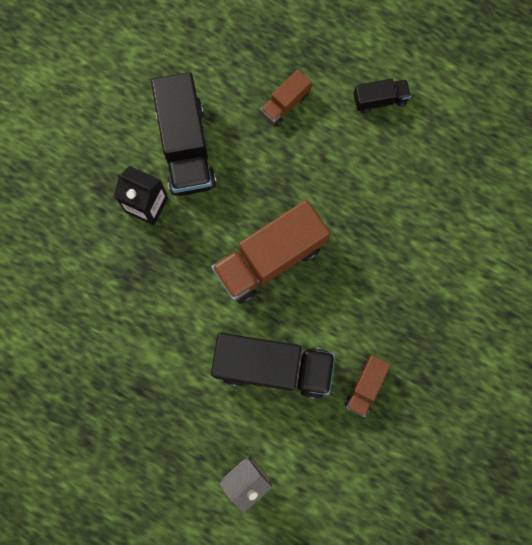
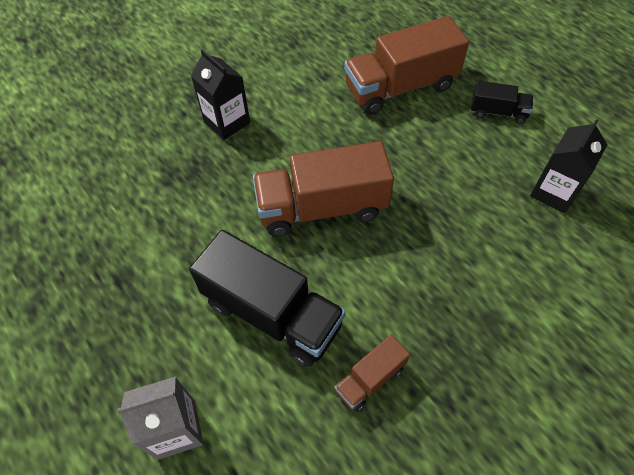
camera: 25 degrees right, 20 degrees down
black truck [151,72,216,196] -> none
brown truck [261,69,312,126] -> brown truck [344,16,469,115], size x2.00
none -> black carton [530,119,607,213]

